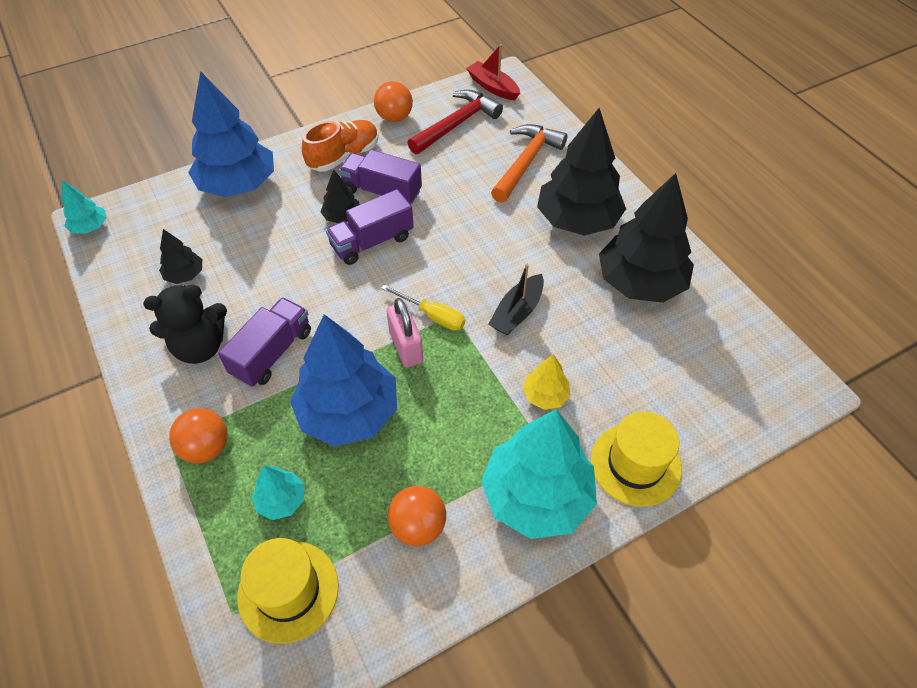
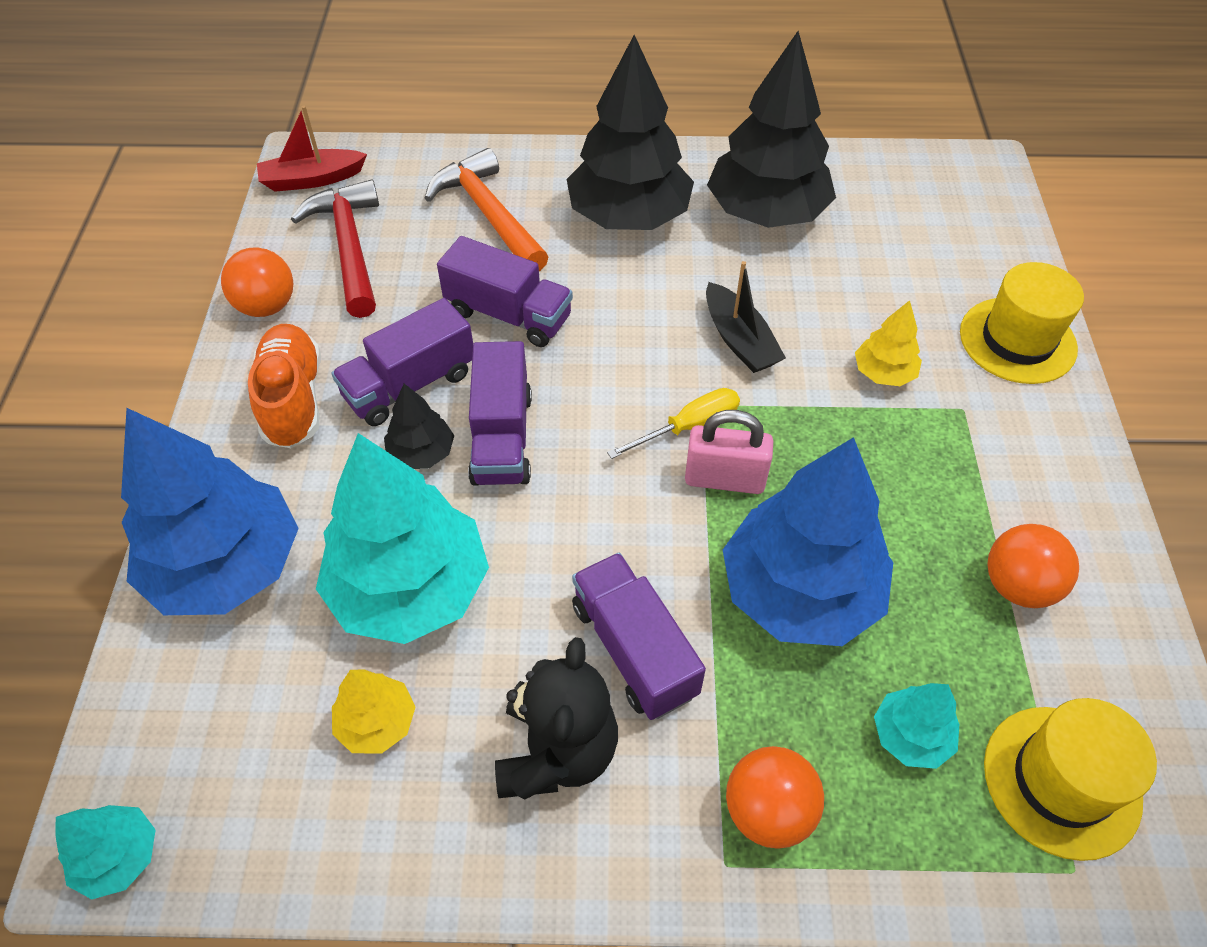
camera: 60 degrees left, 0 degrees up
black tree [159,229,202,284] -> yellow tree [332,669,416,753]
turquoise tree [481,409,597,539] -> turquoise tree moved to [316,433,489,644]
none -> purple truck [437,236,573,347]

